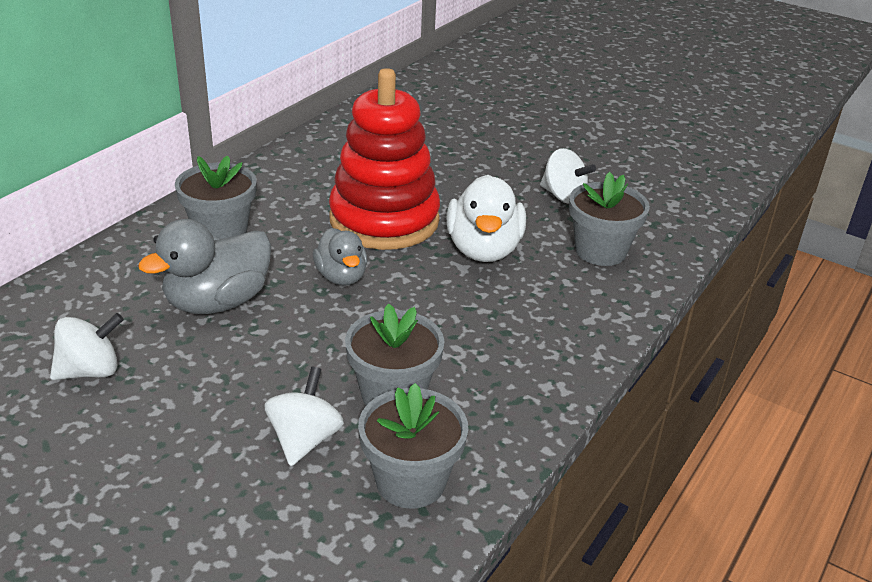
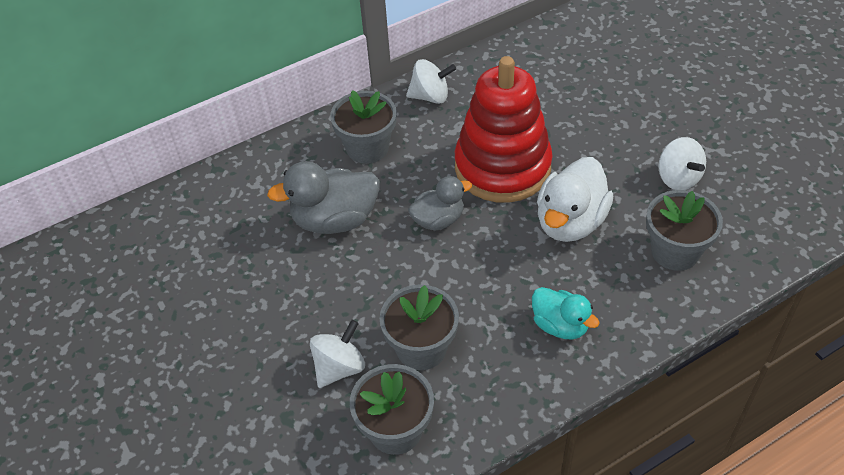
camera: 30 degrees right, 15 degrees up
white spinning top [50,313,124,380] -> white spinning top moved to [406,59,456,104]
grey duck [313,228,367,286] -> grey duck turned 120 degrees counterclockwise [408,176,472,230]
none -> turquoise duck [532,287,600,340]

